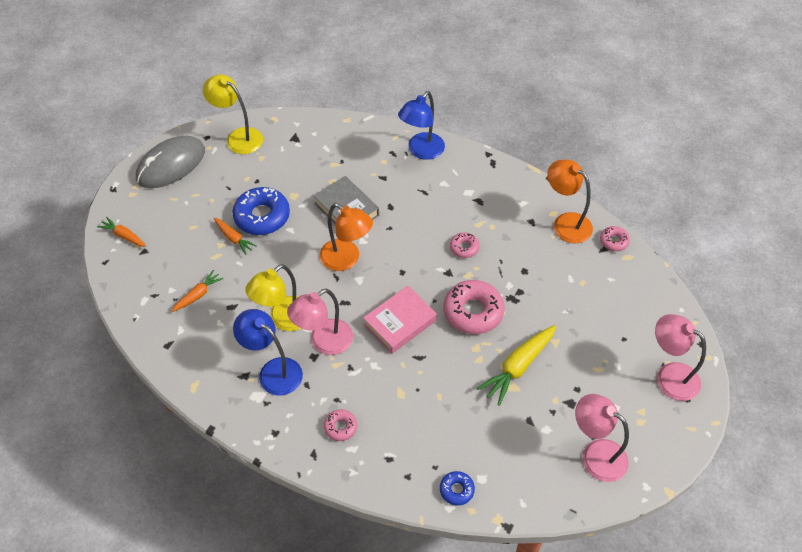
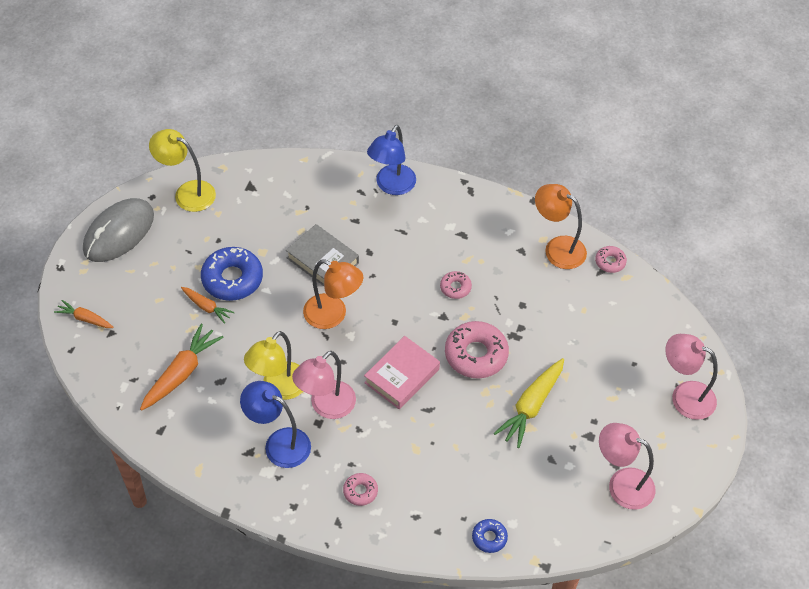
camera: 10 degrees left, 0 degrees up
orange carrot [172,270,223,312] -> orange carrot [140,324,224,411], size x1.72

